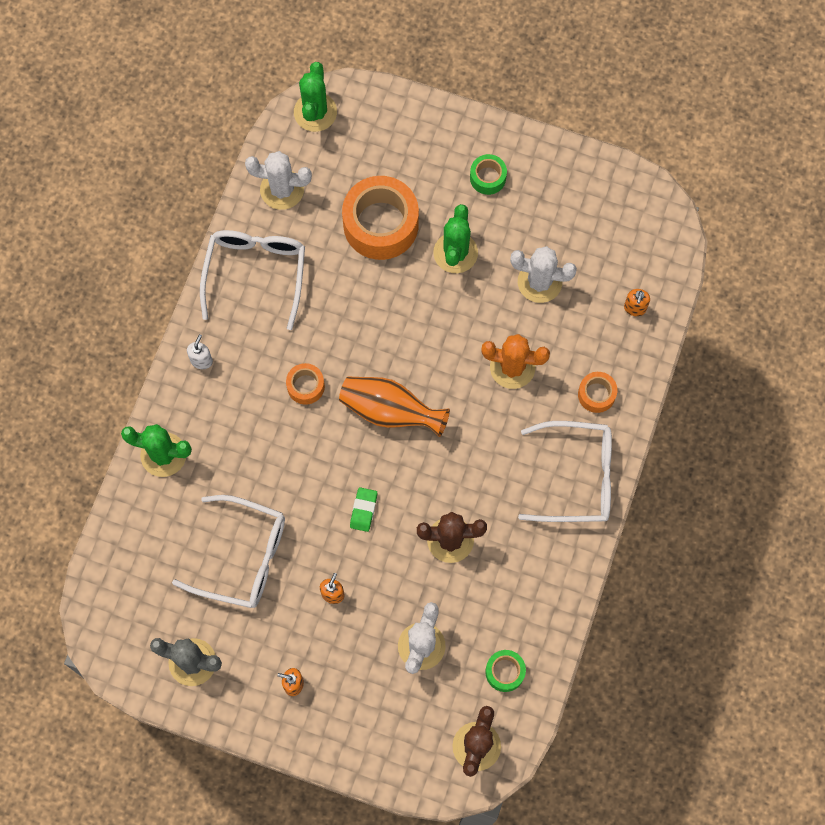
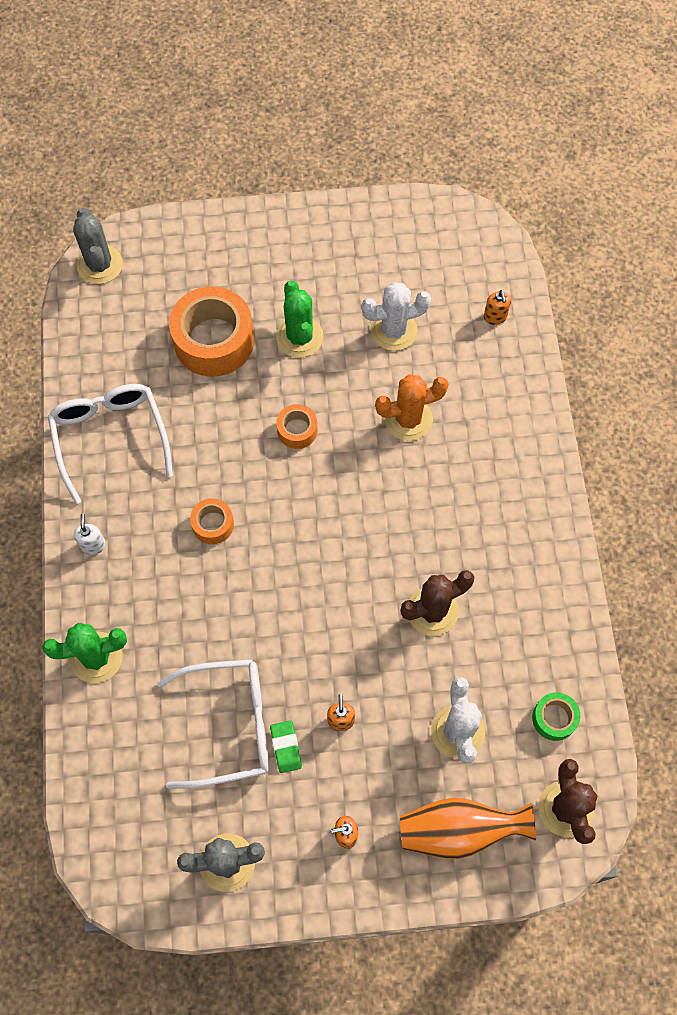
camera: 25 degrees left, 5 degrees down
white cactus [245,151,312,210] -> none
green cactus [294,62,337,132] -> grey cactus [73,208,123,284]
orange vase [339,377,450,437] -> orange vase moved to [400,798,536,859]
green eraser [350,487,377,532] -> green eraser moved to [270,720,302,773]
green tape [470,154,507,195] -> none
white glasses [518,421,612,522] -> none
orange tape [578,372,617,413] -> orange tape moved to [276,404,317,449]

